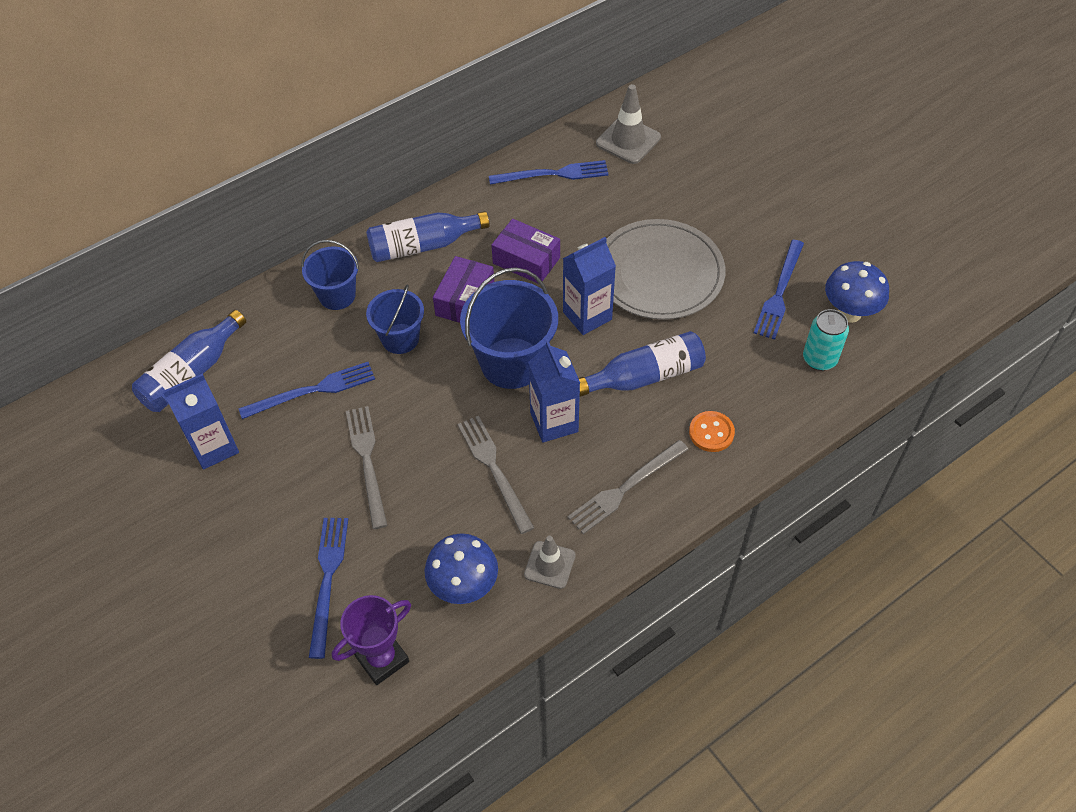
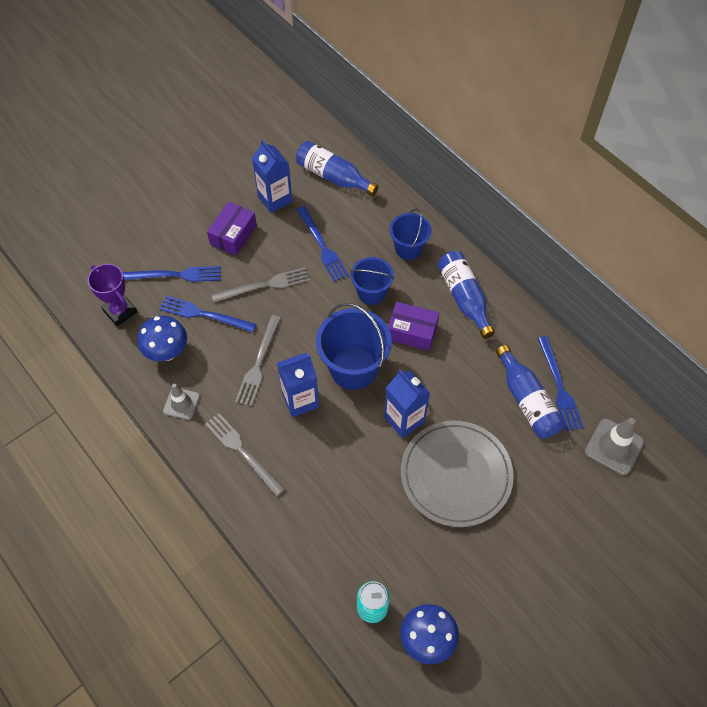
camera: 85 degrees right, 5 degrees up
grey fork [458,416,534,534] -> grey fork turned 135 degrees clockwise [235,315,281,407]
purple box [491,219,560,284] -> purple box moved to [207,202,257,255]
blue bottle [579,331,706,397] -> blue bottle moved to [496,345,565,439]
orange button [689,411,735,452] -> none
blue fork [754,240,804,340] -> blue fork moved to [159,295,257,332]

